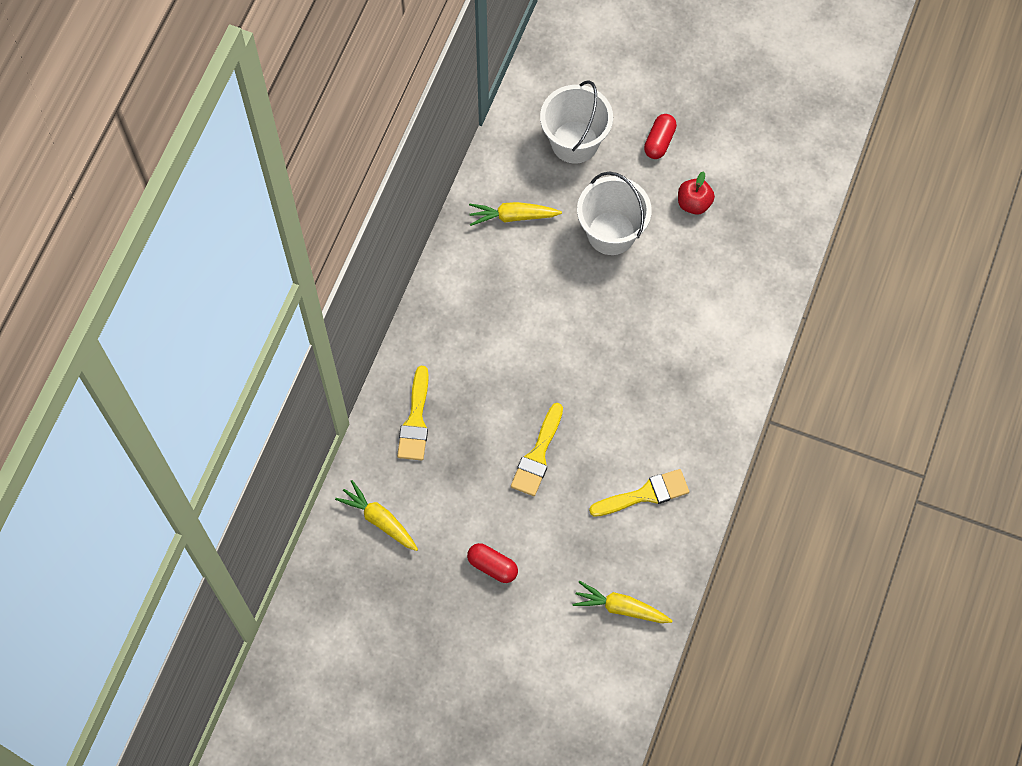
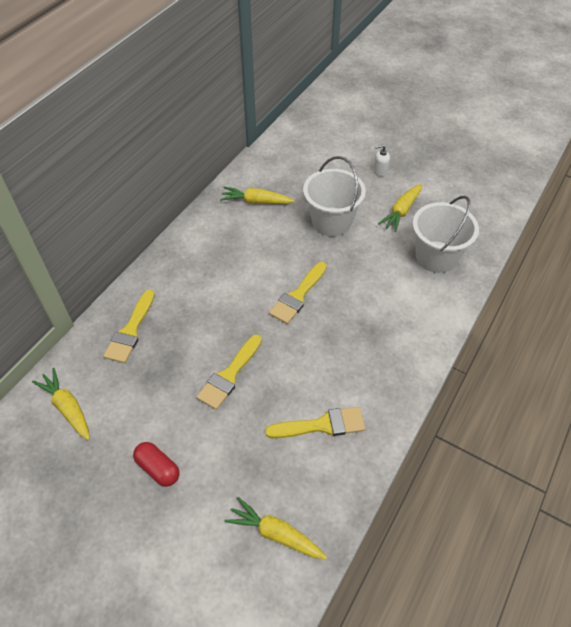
camera: 10 degrees right, 15 degrees down
white bucket [540,80,613,163] -> white bucket moved to [413,195,479,273]
red capsule [644,114,677,159] -> white soap dispenser [374,145,390,176]
red apple [678,171,715,215] -> yellow carrot [378,184,422,232]
none -> yellow brush [269,262,327,324]

